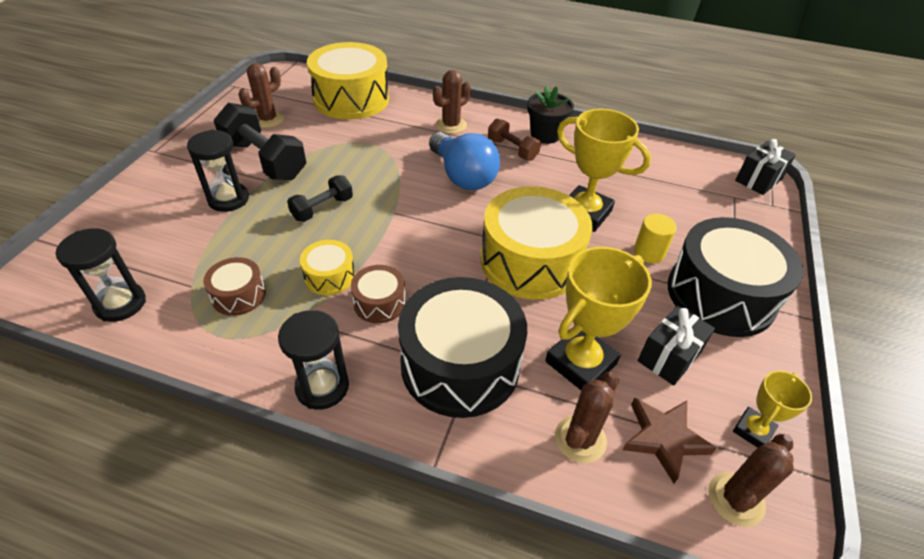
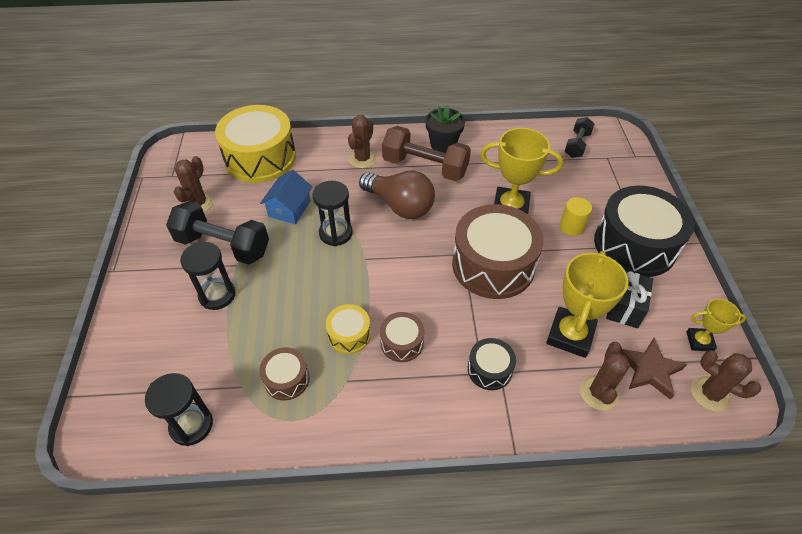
camera: 20 degrees left, 5 degrees up
black hourglass [278,310,349,410] -> black hourglass moved to [313,181,353,246]
black dumbbell [287,175,353,222] -> black dumbbell moved to [565,117,595,158]
black drum [398,277,527,418] -> black drum [468,338,516,390], size x0.48
blue light bulb [429,132,500,190] -> brown light bulb [359,171,435,219]
yellow drum [481,186,593,300] -> brown drum [452,204,544,299]
brown dumbbell [488,119,541,161] -> brown dumbbell [382,126,471,181], size x1.77
brown cactus [708,434,794,527] -> brown cactus turned 75 degrees counterclockwise [691,350,761,412]
yellow trophy [733,371,812,448] -> yellow trophy turned 75 degrees clockwise [686,299,746,351]
black gift [735,139,796,195] -> none
none -> blue house [260,170,312,224]

